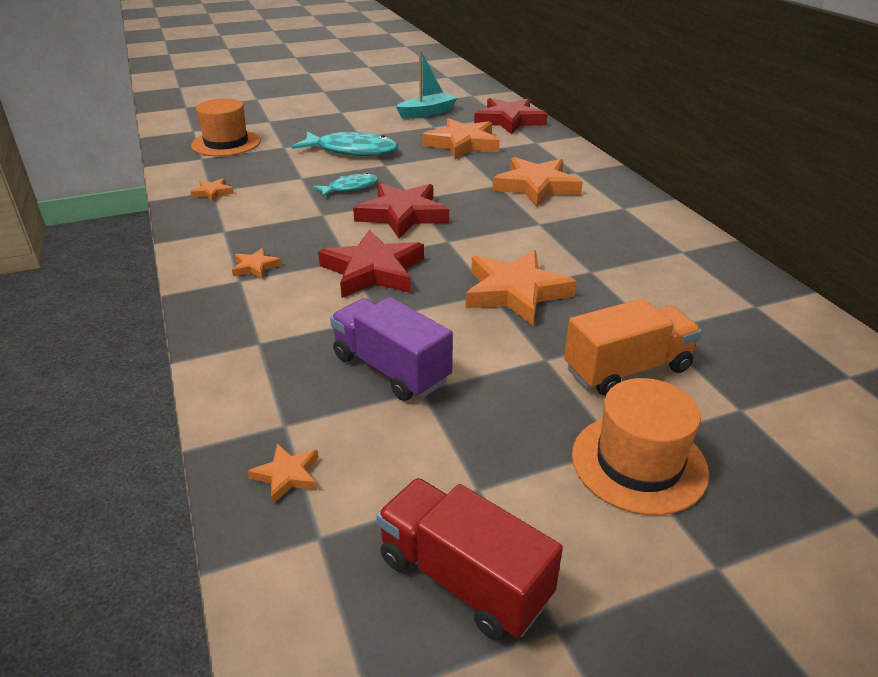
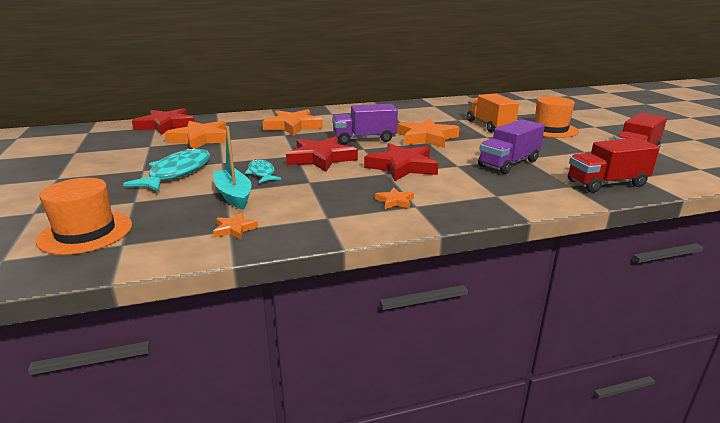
camera: 85 degrees left, 10 degrees down
orange star [248,444,318,504] -> red truck [568,138,660,193]
turquoise boat [396,50,457,119] -> turquoise boat moved to [213,126,251,209]
none -> purple truck [332,104,398,145]

